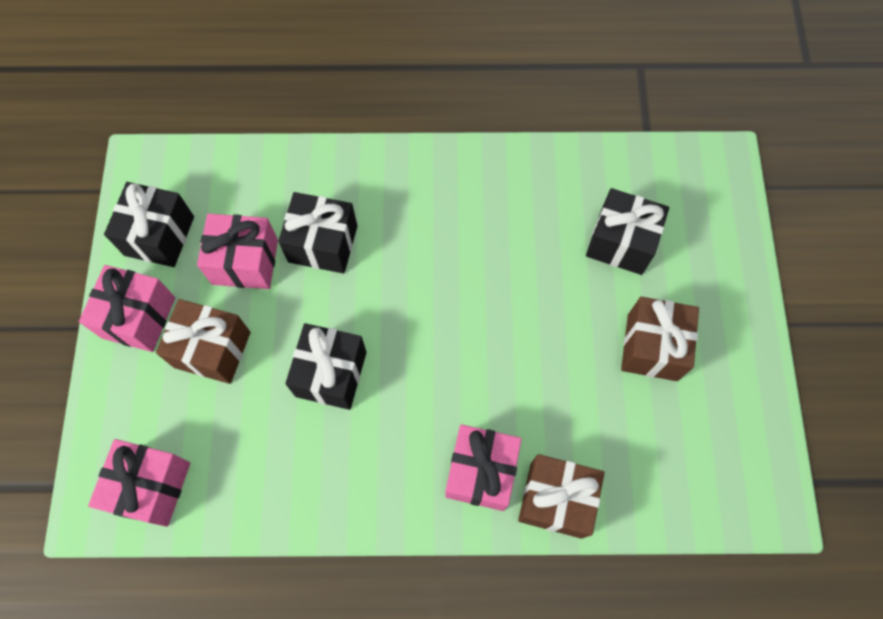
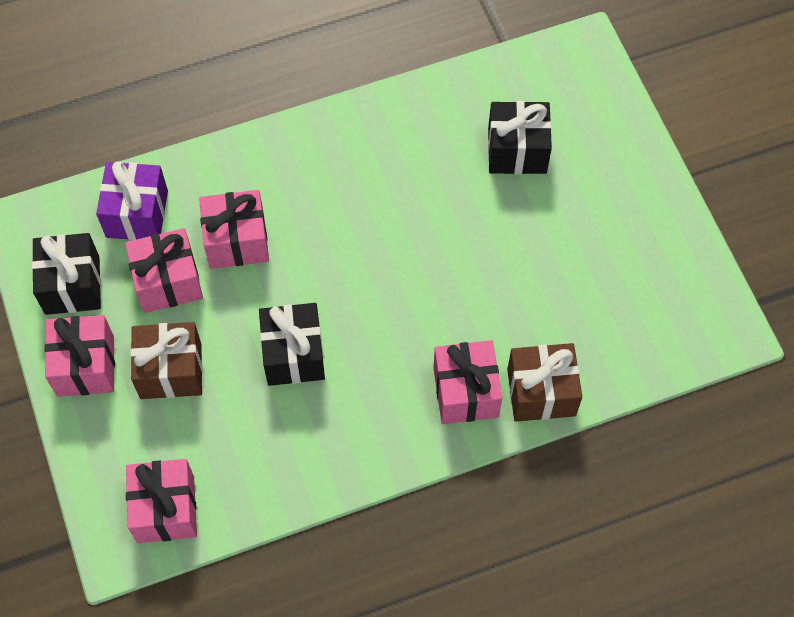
camera: 20 degrees left, 5 degrees down
black gift [278,192,357,273] -> pink gift [199,190,269,269]
brown gift [621,297,699,381] -> none
none -> purple gift [96,161,168,240]

